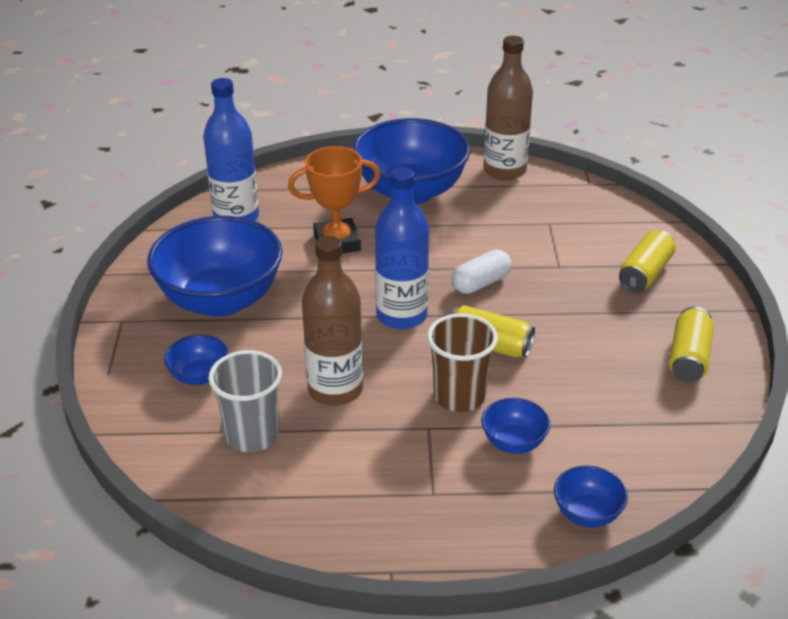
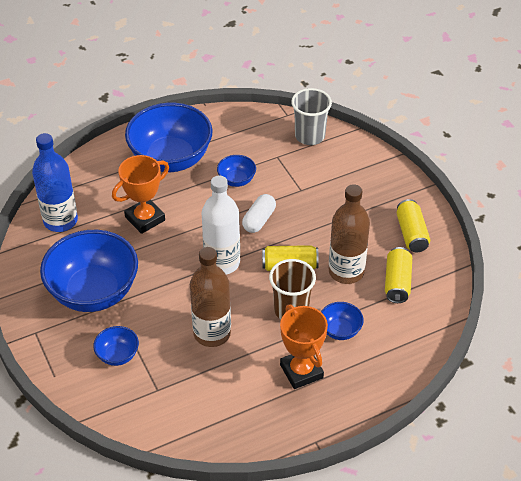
camera: 25 degrees left, 10 degrees up
grey cup [208,350,282,452] -> grey cup moved to [291,88,332,145]
blue bottle [375,167,429,329] -> white bottle [201,176,240,275]
brown bottle [483,36,533,180] -> brown bottle moved to [329,184,370,284]
blue bowl [554,465,628,528] -> blue bowl moved to [217,155,256,187]
yellow can [619,230,676,292] -> yellow can moved to [385,247,412,303]
none -> orange trophy [280,304,328,389]

